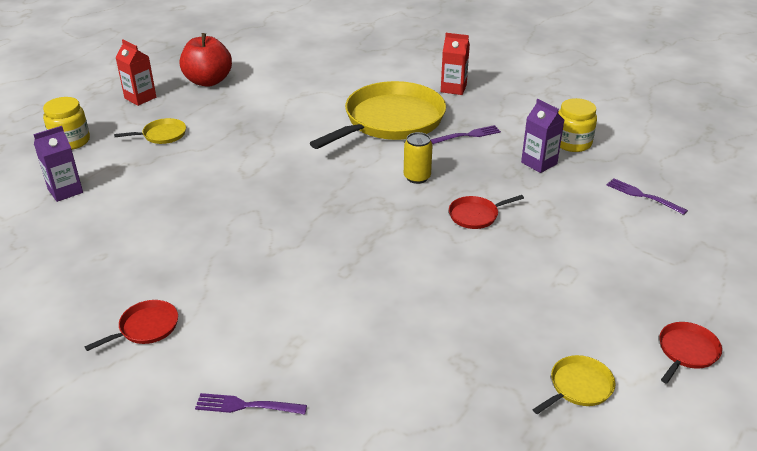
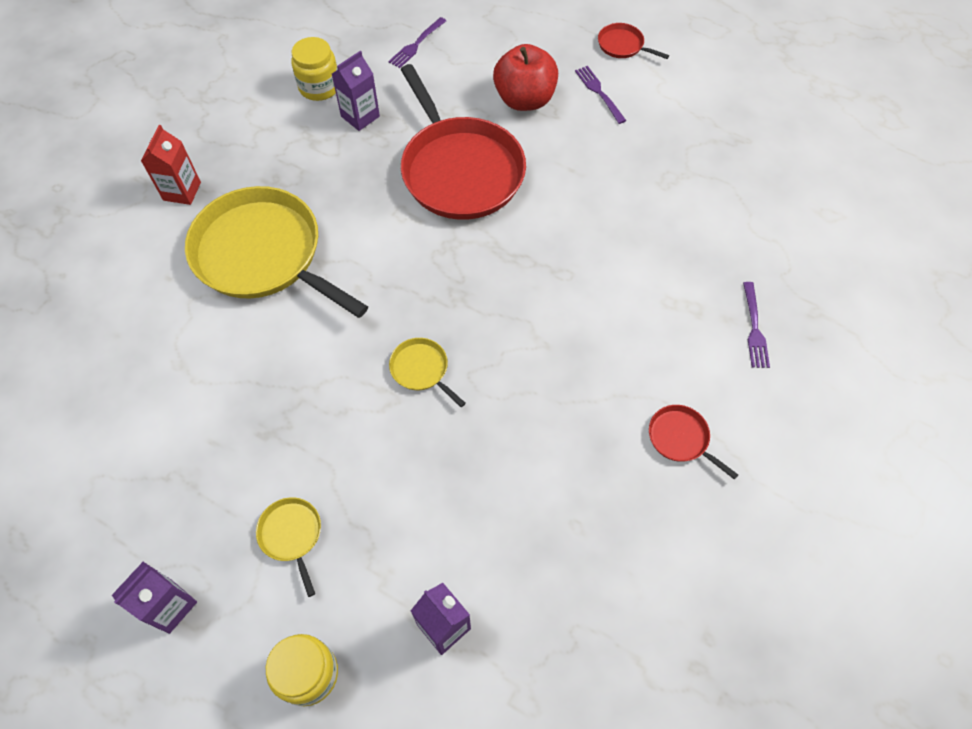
camera: 95 degrees left, 25 degrees up
red carton [115,40,156,106] -> purple carton [112,562,197,634]
red apple [180,33,232,87] -> red apple moved to [493,44,558,111]
yellow can [404,132,433,184] -> none
purple fork [431,125,501,144] -> purple fork moved to [575,66,626,124]
red pan [449,195,524,229] -> red pan [401,64,526,220], size x2.41
yellow pan [532,355,616,414] -> yellow pan moved to [389,338,466,407]

